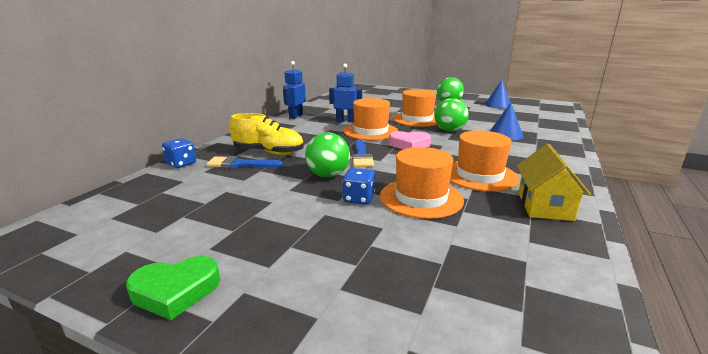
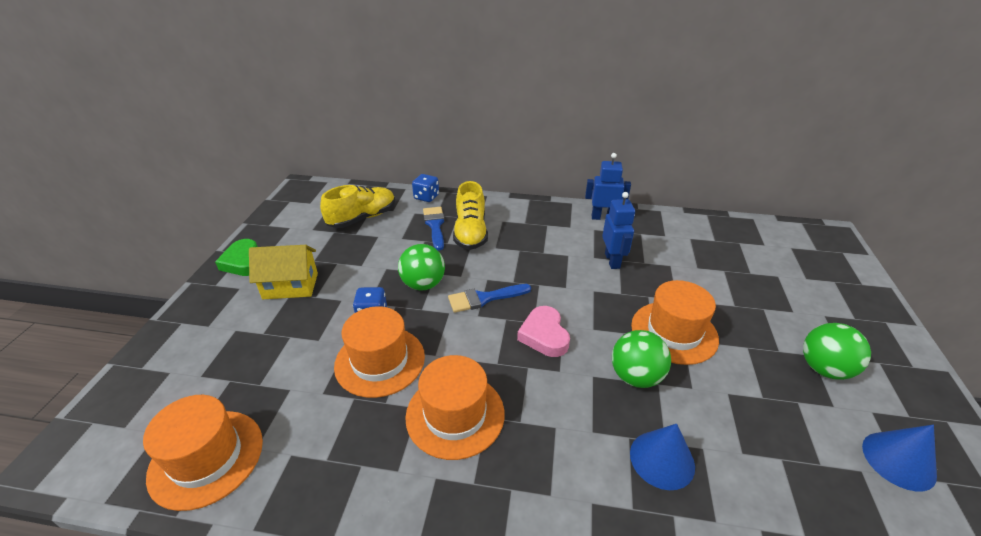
camera: 75 degrees right, 15 degrees up
orange hat [344,98,398,140] -> orange hat moved to [143,395,263,511]
yellow house [517,144,591,221] -> yellow house moved to [249,245,318,299]
none -> yellow shoe [320,185,395,228]

